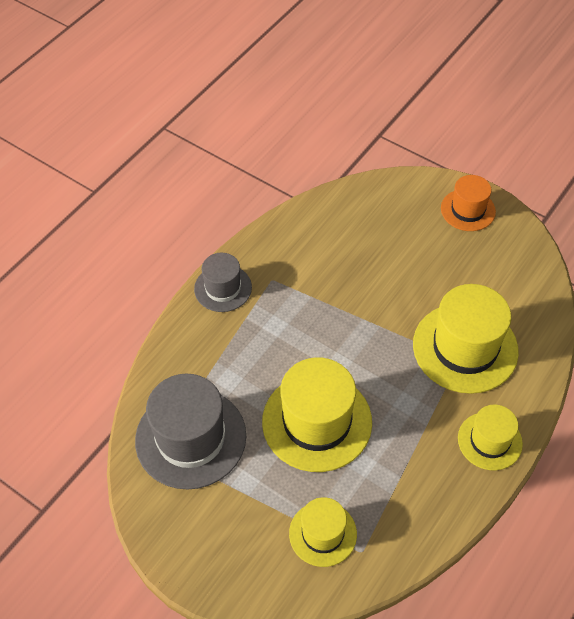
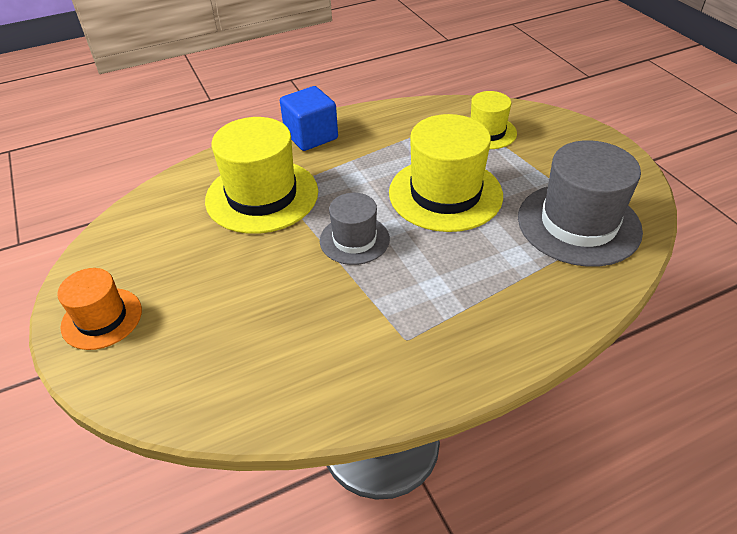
camera: 150 degrees left, 10 degrees down
grey hat [194,253,252,312] -> grey hat moved to [320,193,390,265]
yellow hat [458,405,523,470] -> blue cube [280,86,338,151]

